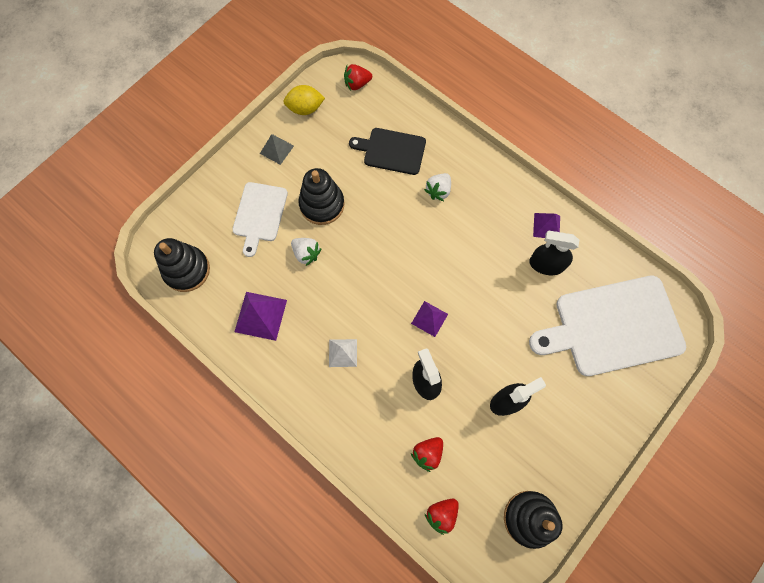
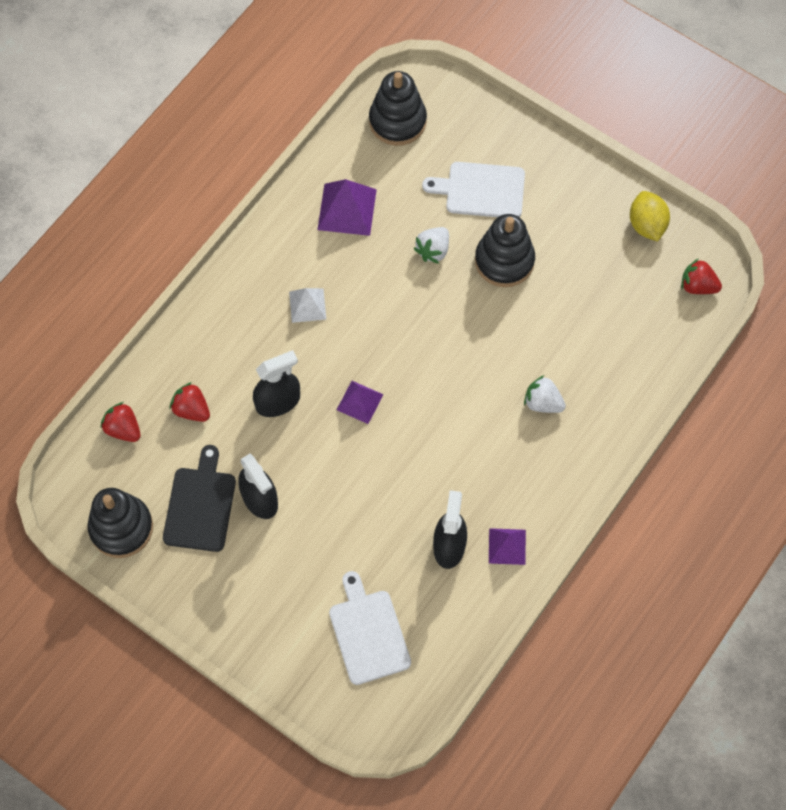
camera: 85 degrees right, 5 degrees down
grey pyramid [260,134,294,165] -> none
red strawberry [344,64,372,91] -> red strawberry turned 45 degrees counterclockwise [681,258,722,294]
black cutting board [349,128,426,175] -> black cutting board moved to [163,445,236,552]
white cutting board [529,276,686,376] -> white cutting board [329,571,411,685], size x0.56

